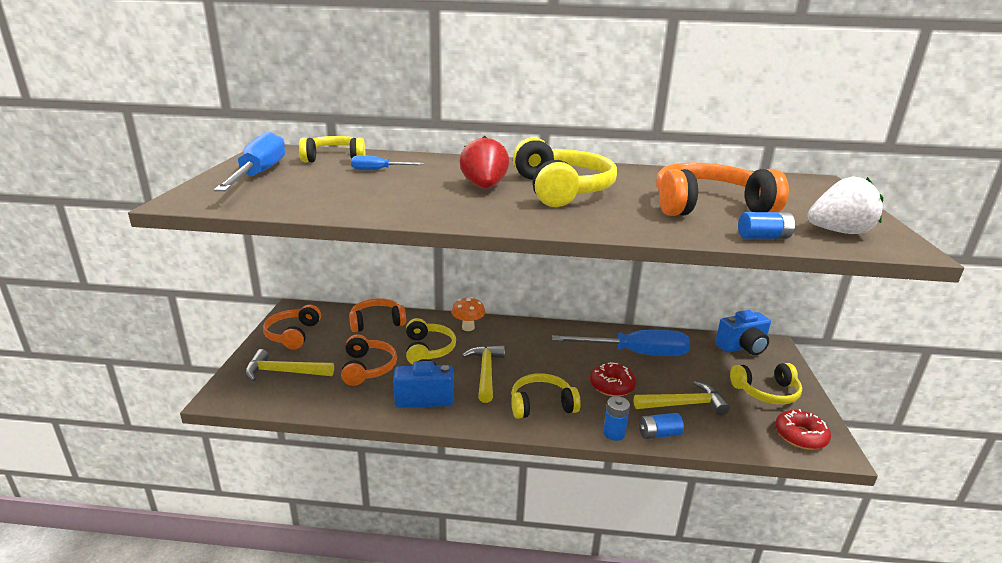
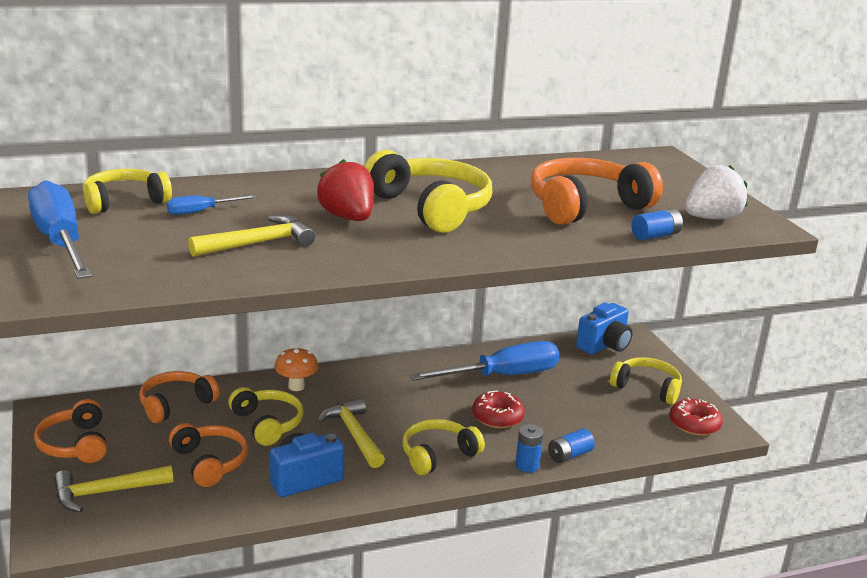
camera: 25 degrees left, 0 degrees up
yellow hammer [634,381,730,415] -> yellow hammer moved to [188,215,315,257]
yellow headphones [730,363,802,404] -> yellow headphones turned 120 degrees counterclockwise [610,357,682,405]

